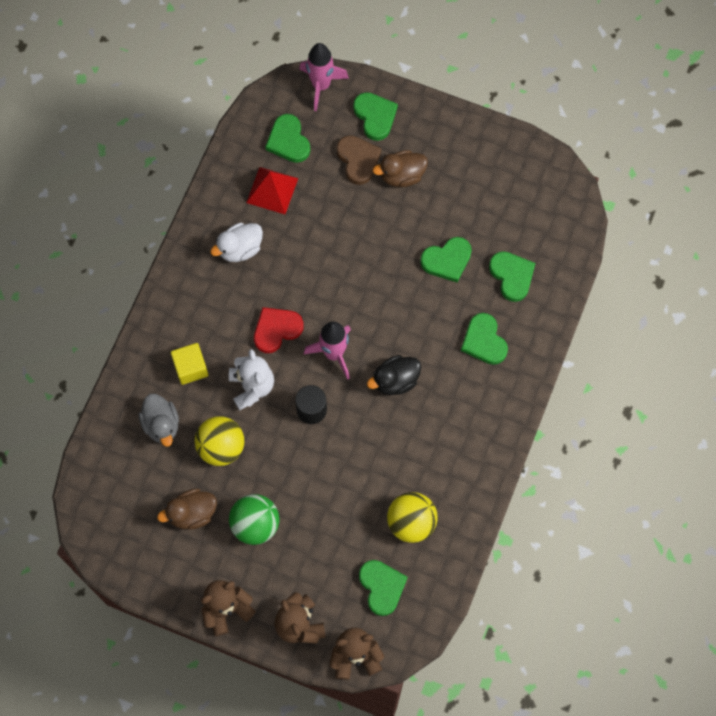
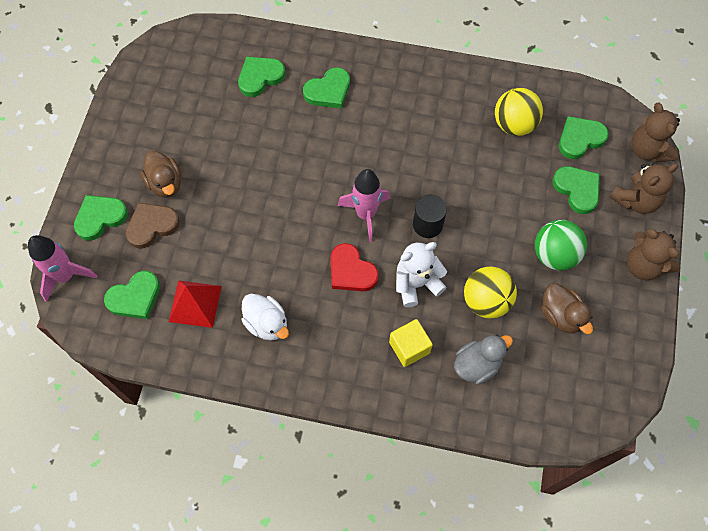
camera: 100 degrees left, 5 degrees down
black duck [367,355,421,395] -> none
green heart [420,237,472,283] -> green heart moved to [552,166,600,214]

